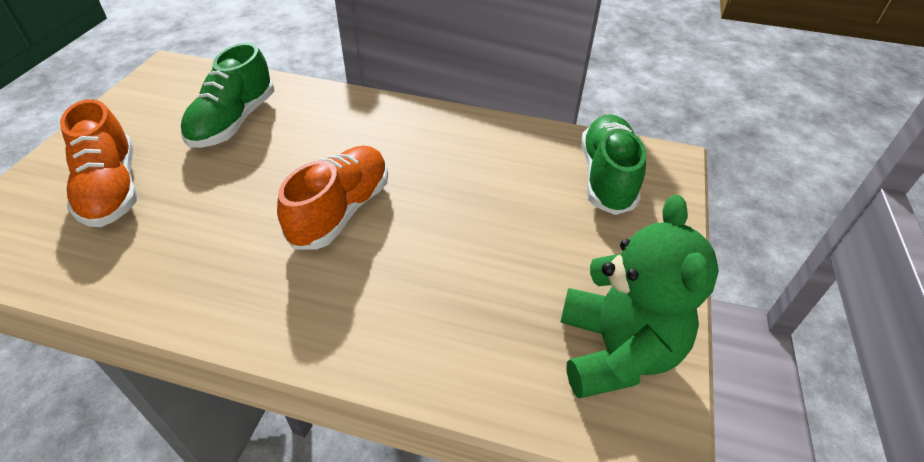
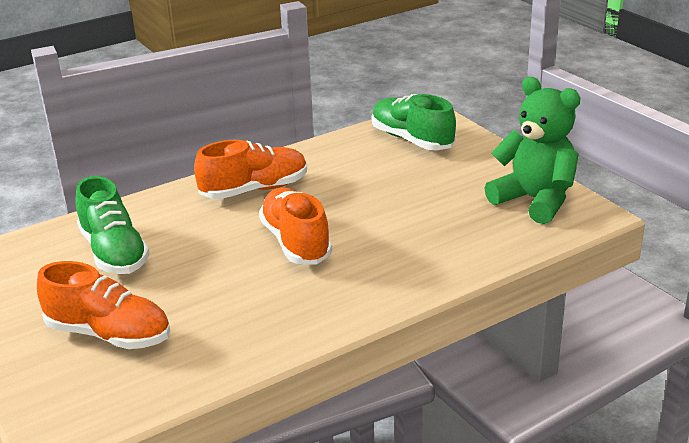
camera: 45 degrees left, 15 degrees down
none -> orange shoe [194,140,307,199]

